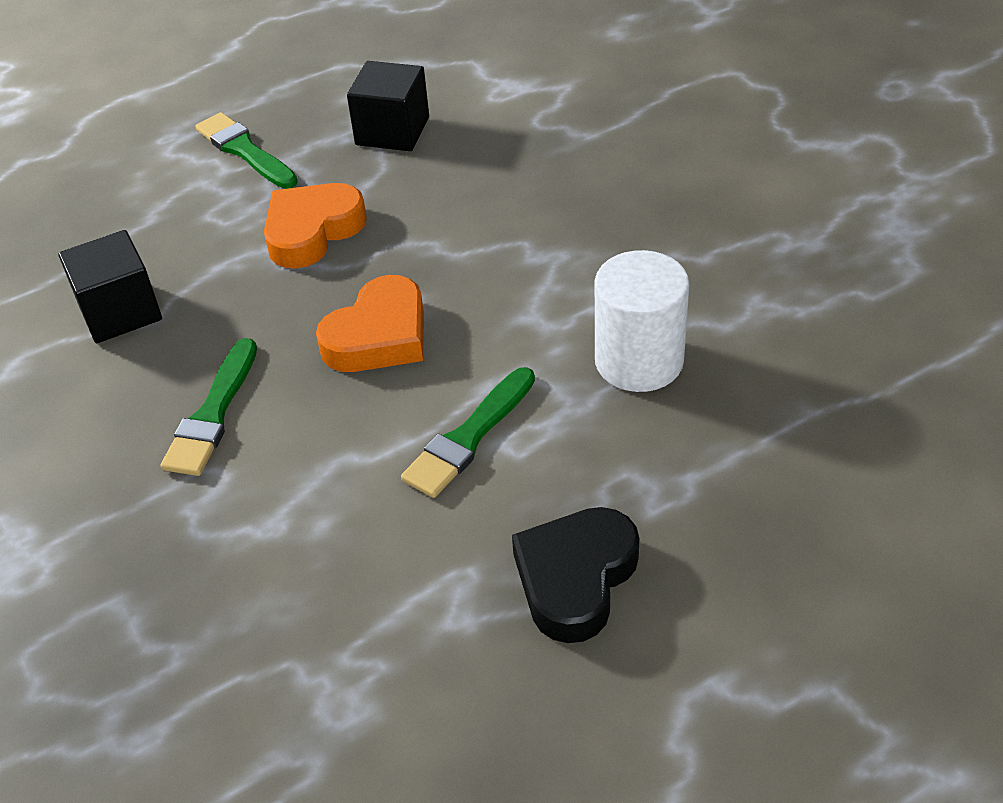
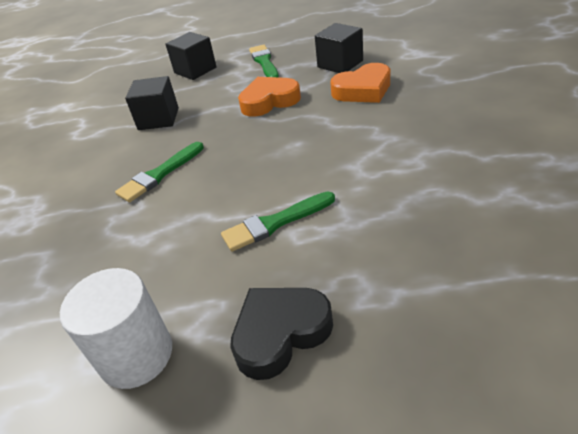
camera: 30 degrees right, 5 degrees down
orange heart [316,275,424,372] -> orange heart moved to [330,63,390,103]
white cylinder [595,250,689,392] -> white cylinder moved to [60,268,172,389]
none -> black cube [165,32,217,80]

